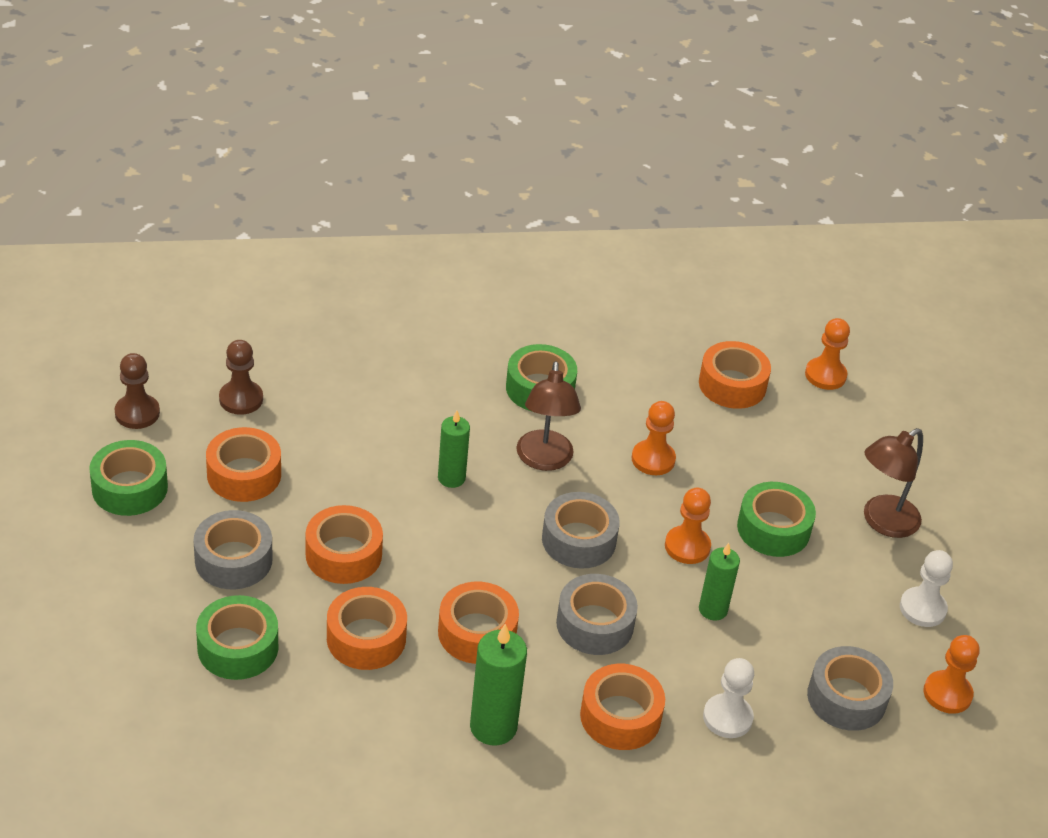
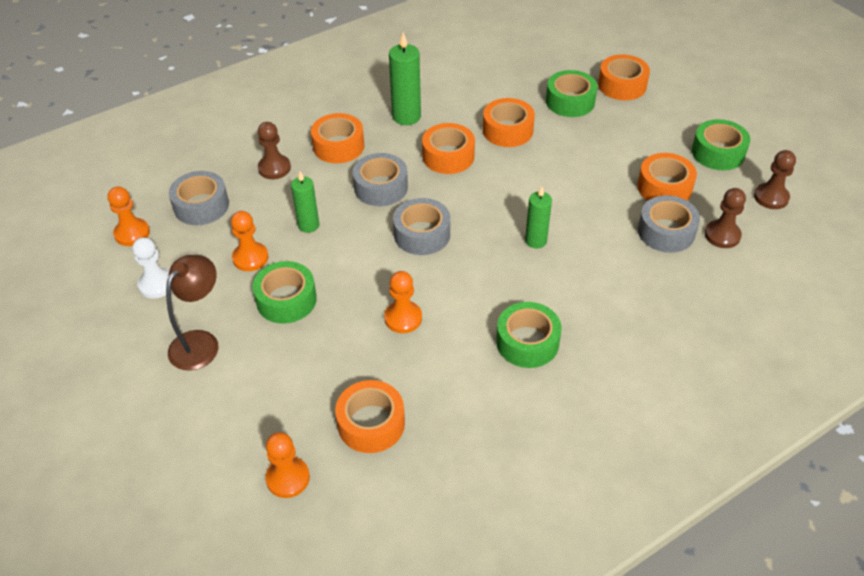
camera: 160 degrees right, 5 degrees up
grey tape [194,510,273,589] -> grey tape moved to [638,195,700,253]
orange tape [306,505,383,584] -> orange tape moved to [598,54,650,100]
brown lamp [516,361,581,471] -> none
orange pawn [665,488,711,564] -> orange pawn moved to [231,211,269,271]
white pawn [703,658,754,738] -> brown pawn [258,122,291,179]

